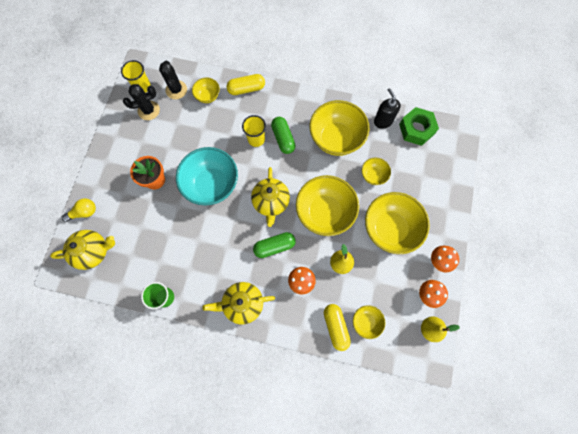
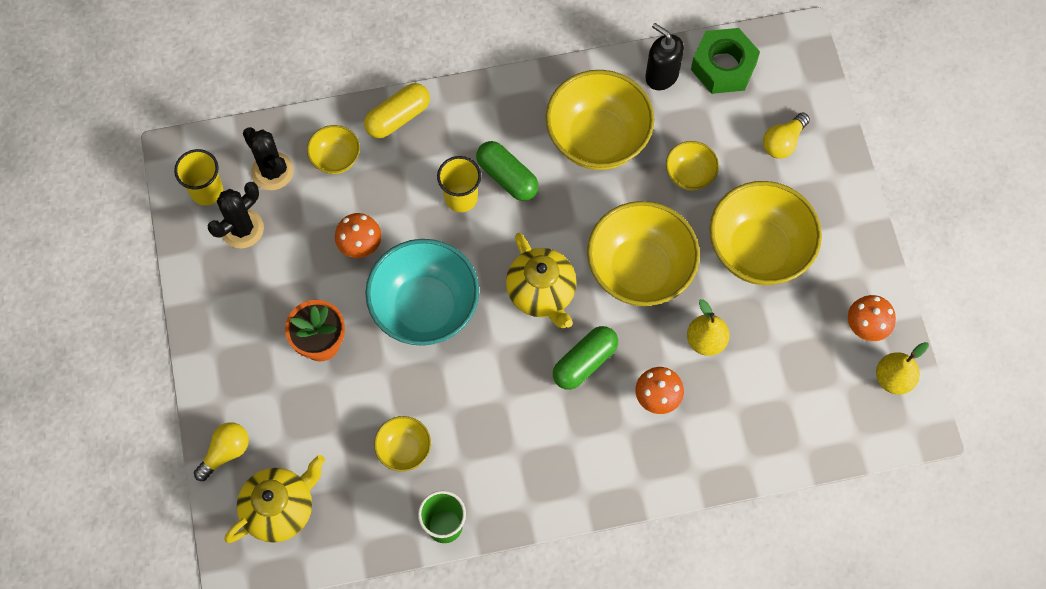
camera: 25 degrees left, 5 degrees down
yellow teapot [202,282,275,325] -> none
yellow capsule [324,304,351,351] -> none
yellow bowl [353,305,385,339] -> yellow bowl moved to [374,416,431,472]
orange mushroom [431,246,459,272] -> orange mushroom moved to [335,213,381,258]
none -> yellow light bulb [763,112,810,158]

